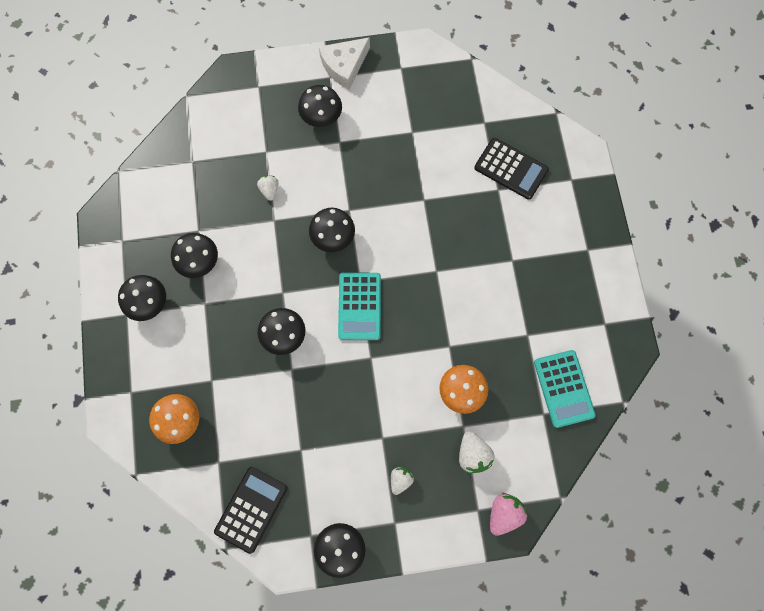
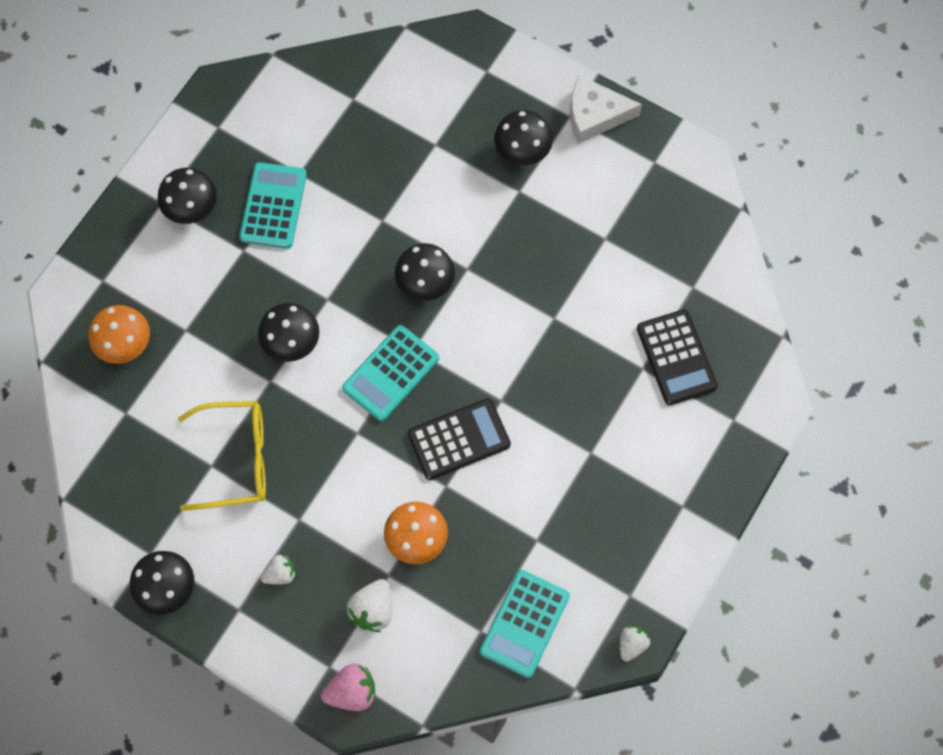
camera: 40 degrees right, 5 degrees down
black mushroom [171,233,218,278] -> turquoise calculator [239,162,307,249]
black calculator [214,467,288,554] -> black calculator moved to [408,398,511,480]
white strawberry [257,175,279,201] -> white strawberry moved to [620,626,650,662]
none -> yellow glasses [178,401,266,511]

